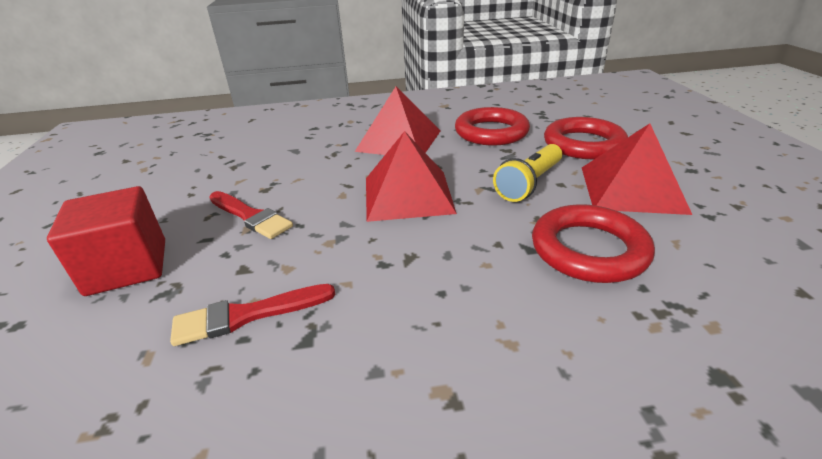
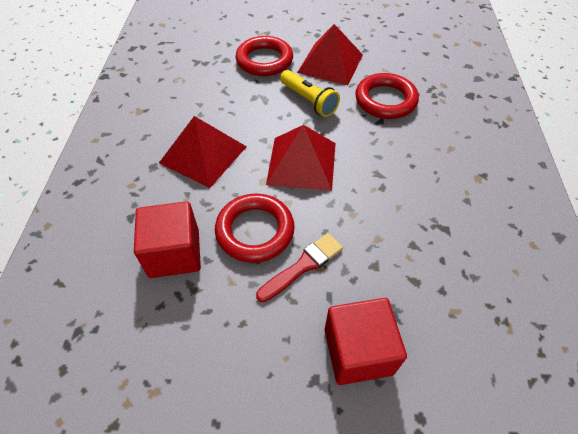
camera: 80 degrees left, 20 degrees up
red brush [170,284,335,346] -> none
red ring [455,107,530,145] -> red ring moved to [215,194,295,263]
none -> red cube [134,201,201,278]

